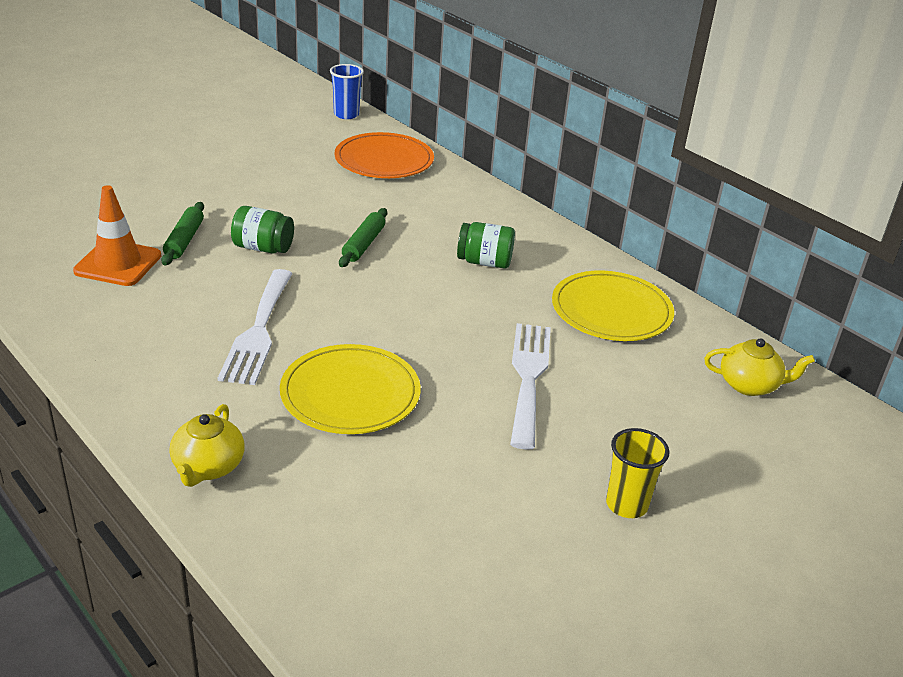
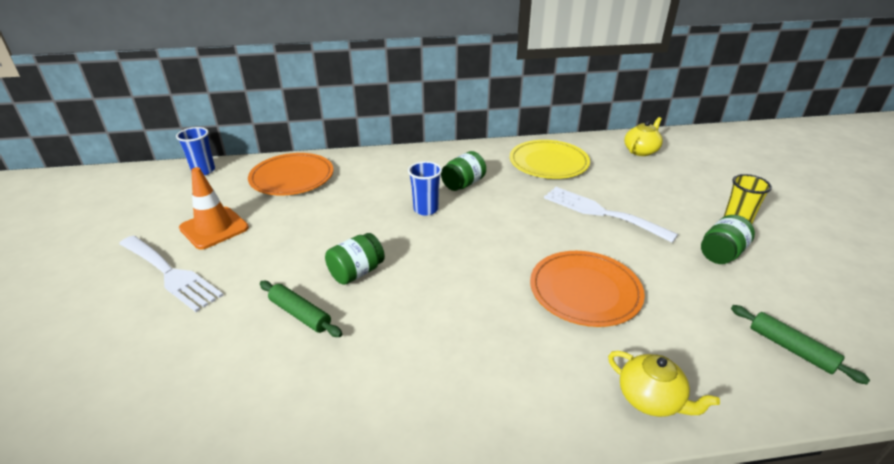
camera: 55 degrees left, 0 degrees up
orange traffic cone [73,185,161,286] -> orange traffic cone moved to [179,167,249,250]
white fork [218,269,293,385] -> white fork moved to [119,236,223,312]
yellow plate [280,344,421,434] -> orange plate [530,251,645,327]
green rolling pin [339,208,387,267] -> green rolling pin moved to [731,305,870,384]
none -> blue cup [408,161,442,216]
none -> green jar [701,215,755,264]

